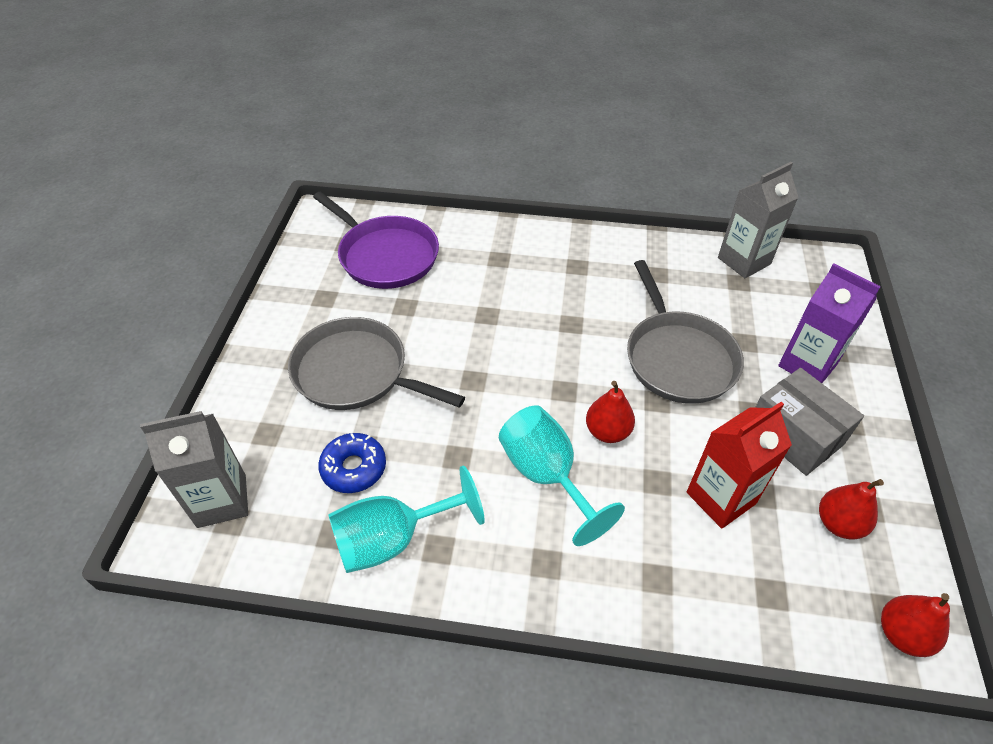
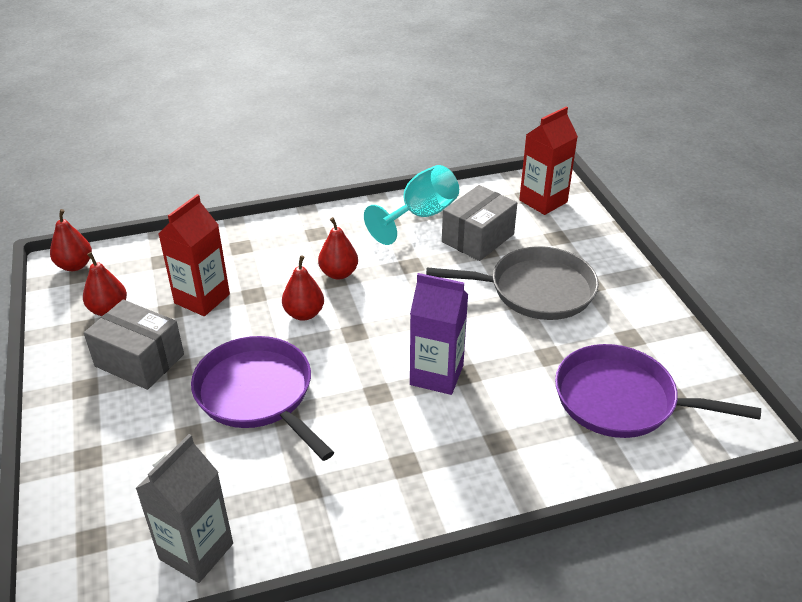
camera: 155 degrees right, 10 degrees down
grey carton [140,411,248,528] -> red carton [519,106,578,215]
blue donut [318,433,386,493] -> grey box [442,185,517,261]
turquoise goblet [499,405,625,546] -> red pear [318,217,358,280]
grey pan [627,260,744,404] -> purple pan [191,336,334,461]
purple carton [778,263,881,383] -> purple carton moved to [410,273,468,395]

